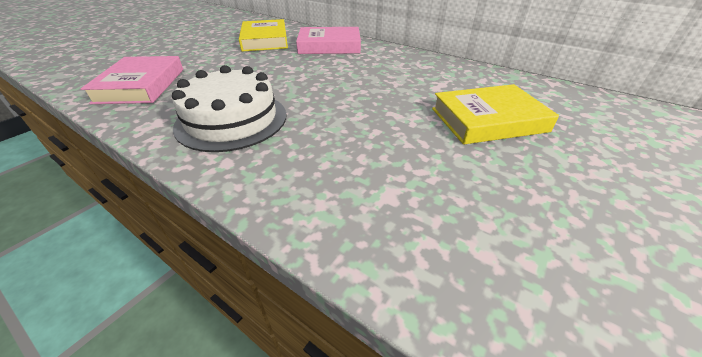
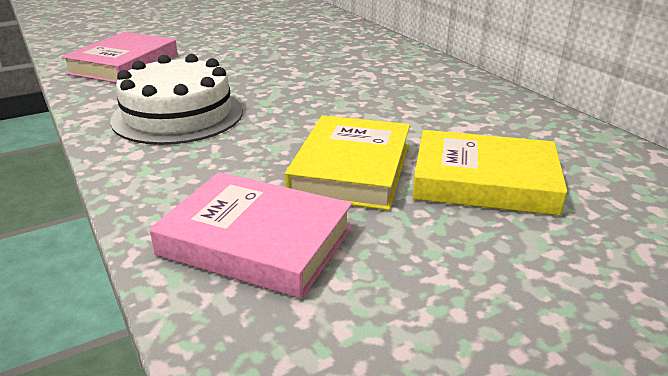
camera: 25 degrees right, 10 degrees down
yellow book [239,19,288,52] -> yellow book moved to [285,115,410,210]
pink book [296,27,361,54] -> pink book moved to [150,172,352,299]

